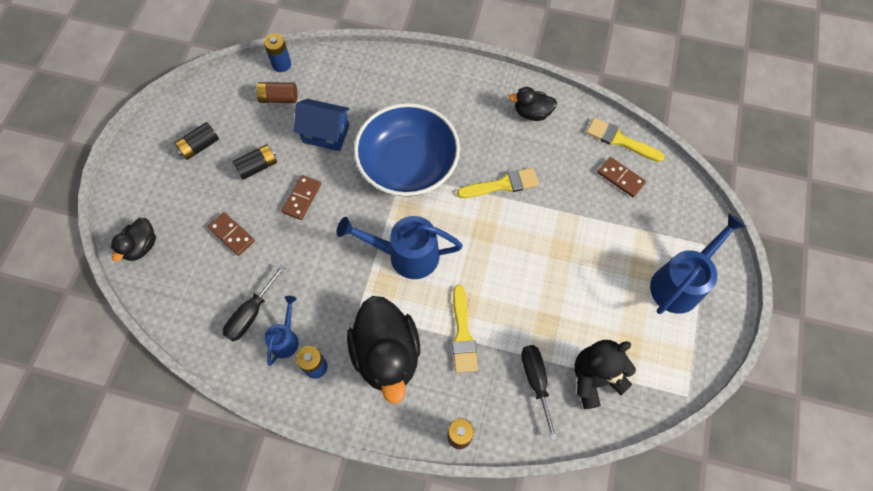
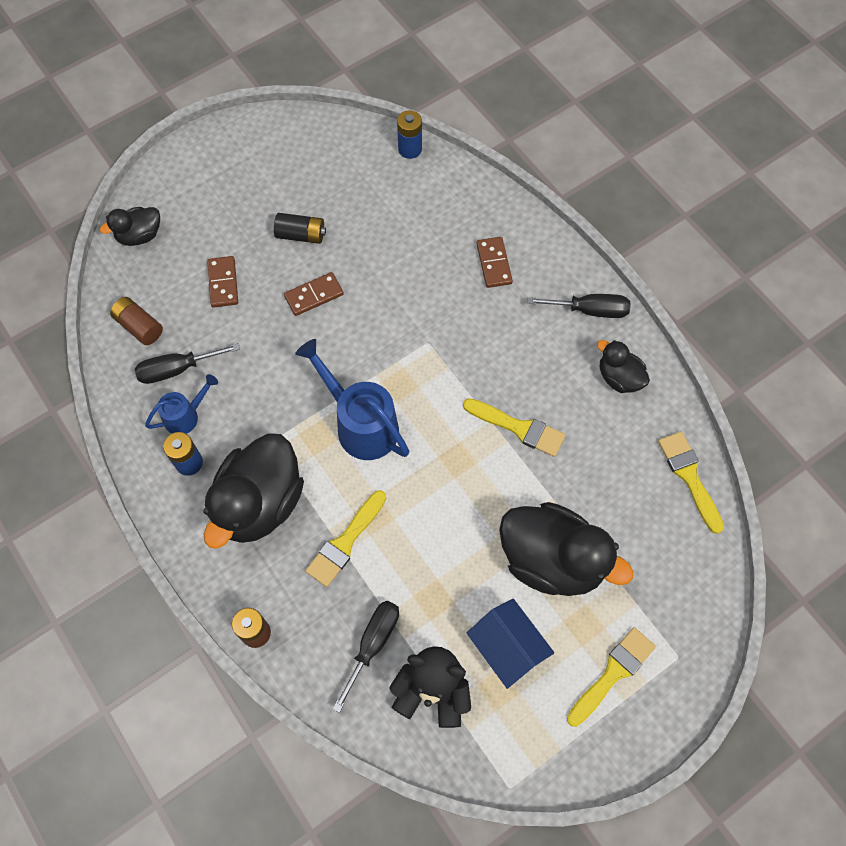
camera: 40 degrees right, 0 degrees up
black battery [175,122,219,160] -> none
brown battery [255,82,297,103] -> brown battery moved to [110,297,163,345]
blue house [294,99,350,151] -> blue house moved to [467,599,554,689]
blue bowl [354,103,460,197] -> none
brown domino [597,157,646,197] -> brown domino moved to [476,237,513,288]
blue watering can [650,213,747,314] -> yellow brush [567,627,656,727]
none -> black duck [499,502,634,596]
none -> black screwdriver [527,294,631,318]

